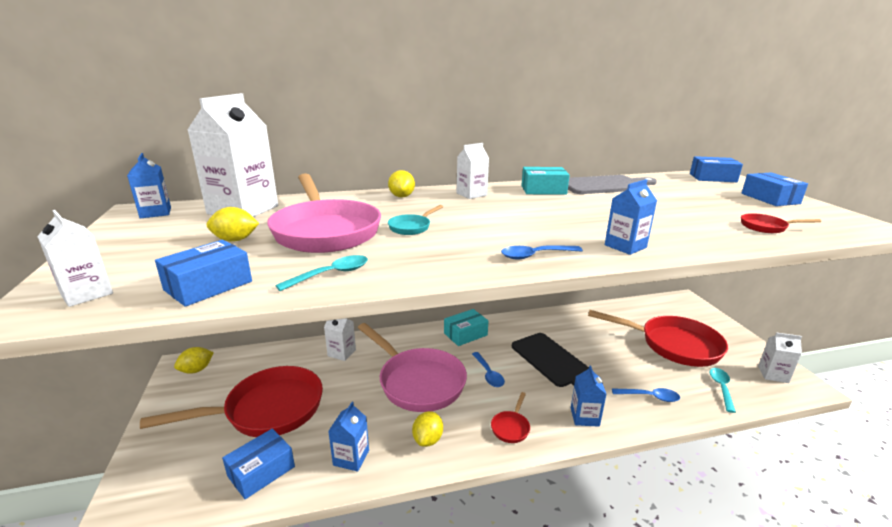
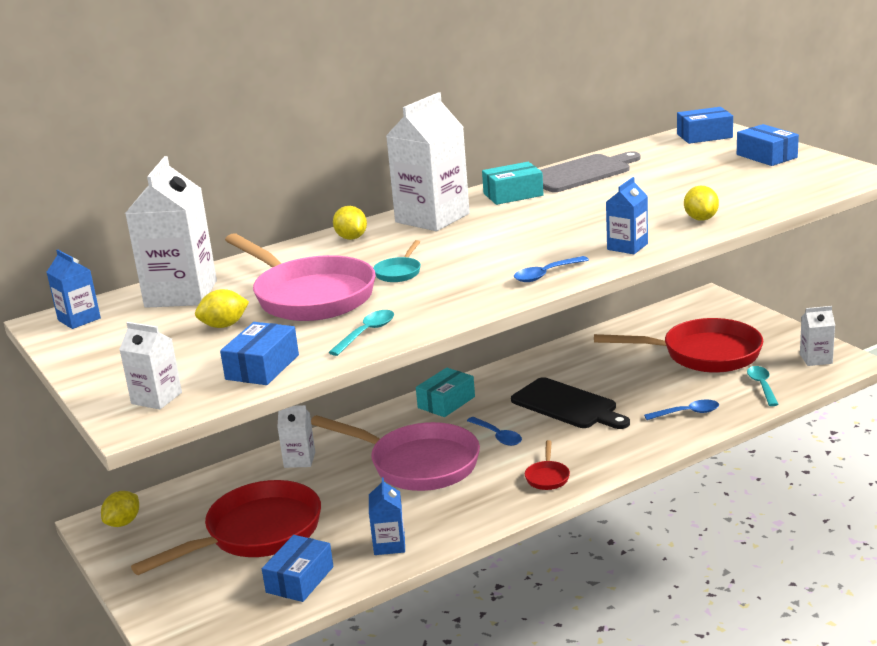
camera: 15 degrees left, 0 degrees up
yellow lemon [412,411,443,447] -> yellow lemon moved to [684,186,719,221]
white carton [457,143,489,199] -> white carton [386,92,470,231], size x1.93
blue carton [571,365,607,427] -> none
red pan [741,213,821,233] -> none

